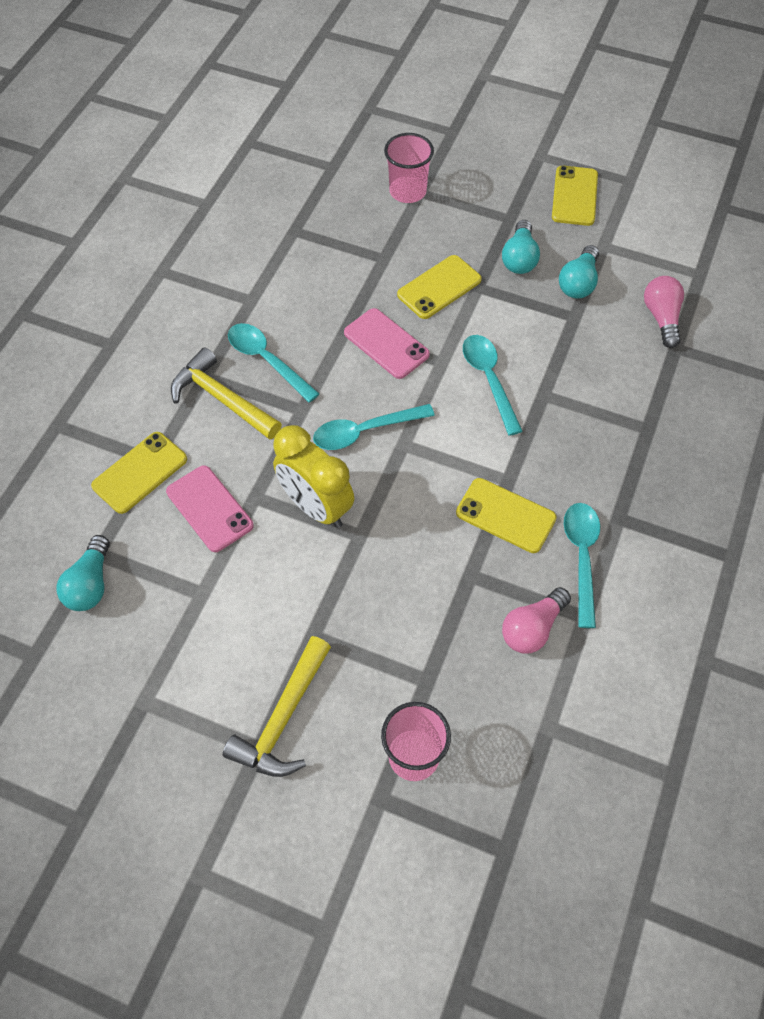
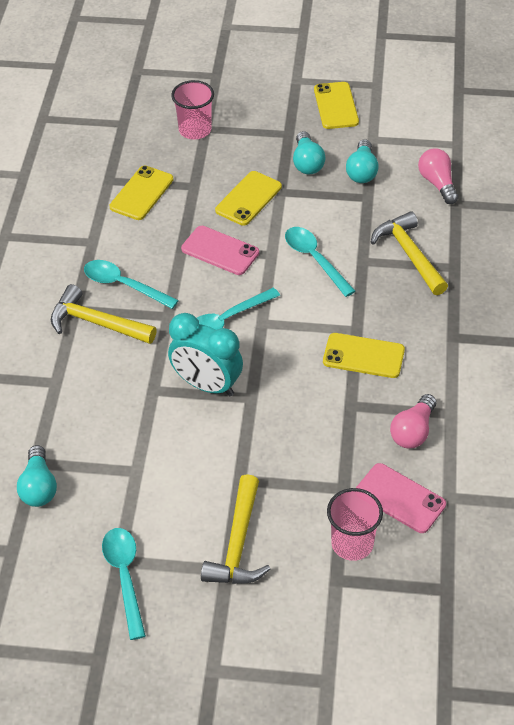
camera: 15 degrees left, 10 degrees down
yellow phone [91,432,187,514] -> yellow phone moved to [110,166,173,220]
pink phone [166,465,254,552] -> pink phone moved to [356,463,446,533]
yellow clock [273,425,354,528] -> turquoise clock [168,313,243,396]
turquoise spoon [564,503,600,628] -> turquoise spoon moved to [102,528,146,640]
none -> yellow hammer [371,211,448,295]

